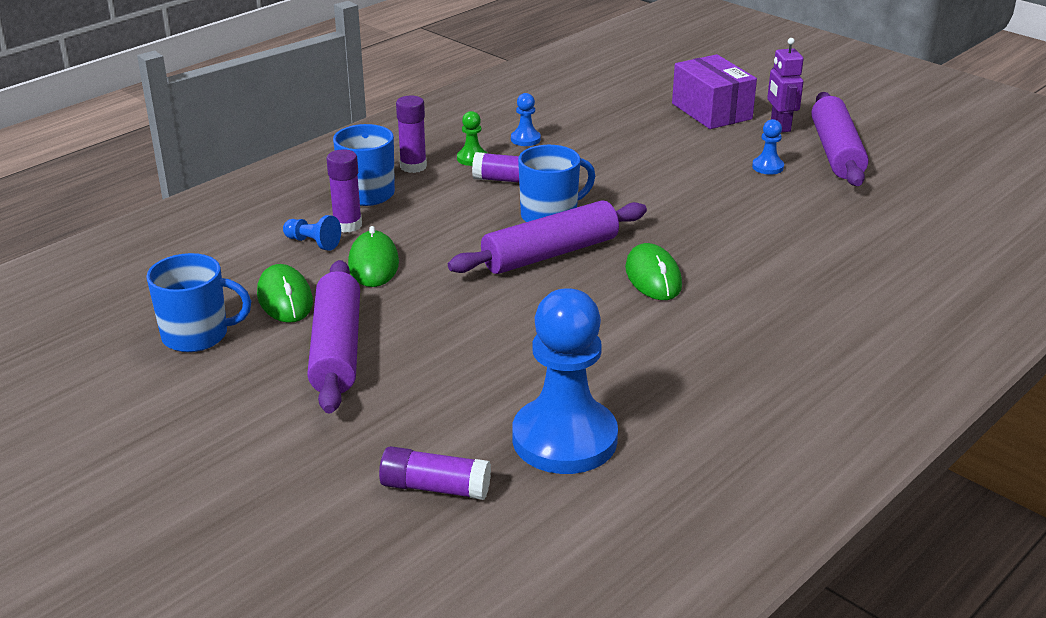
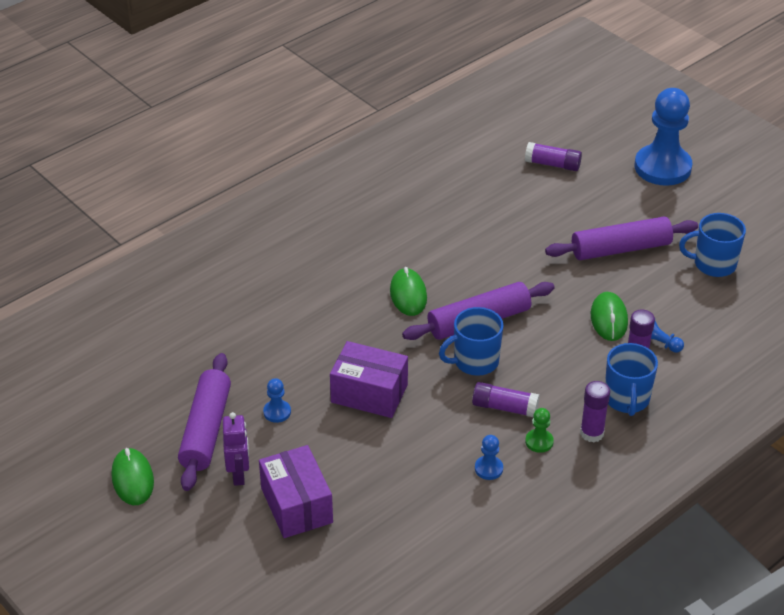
camera: 175 degrees left, 10 degrees up
green mouse [257,264,313,323] -> green mouse moved to [112,448,154,505]
purple rolling pin [307,260,360,414] -> purple rolling pin turned 75 degrees clockwise [545,217,698,260]
blue pawn [512,288,618,474] -> blue pawn moved to [634,88,692,186]
none -> purple box [330,341,408,418]

